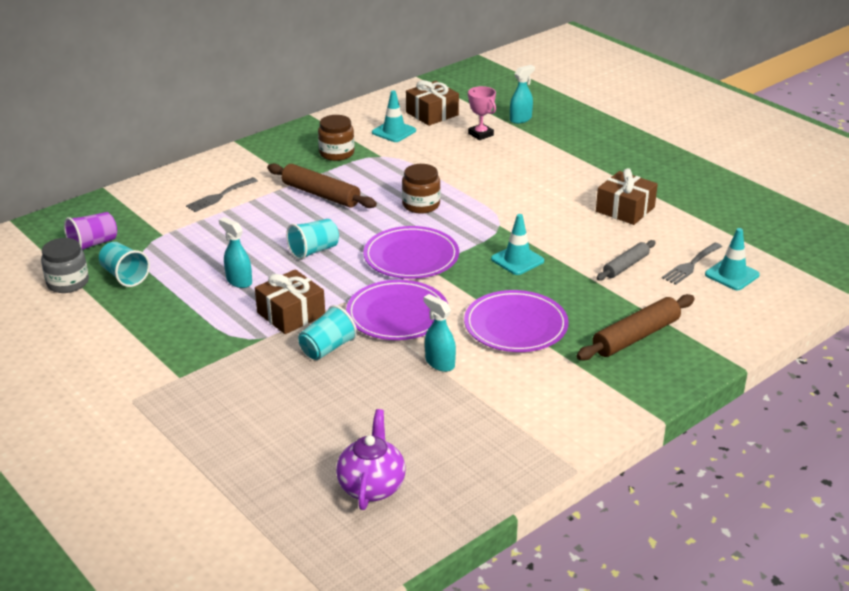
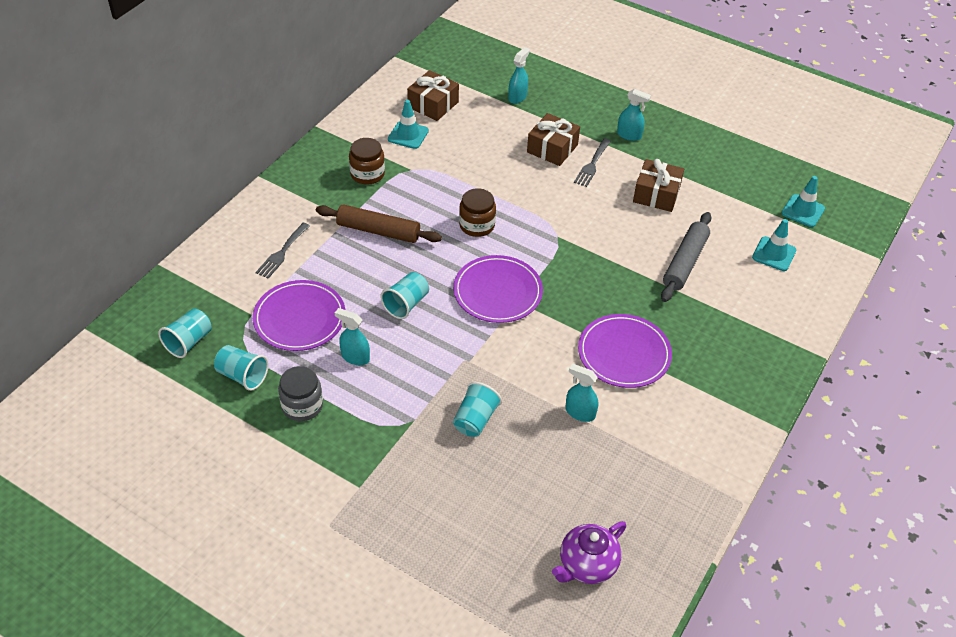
camera: 20 degrees left, 15 degrees up
grey jar [41,238,89,293] -> grey jar moved to [278,366,323,421]
purple cup [64,212,117,250] -> turquoise cup [158,308,212,358]
brown gift [255,269,325,334] -> brown gift moved to [527,113,580,166]
purple teapot [336,409,406,510] -> purple teapot turned 120 degrees counterclockwise [552,521,626,584]
purple plate [346,280,448,340] -> purple plate moved to [253,280,345,351]
pink trophy [468,86,496,140] -> none
turquoise traffic cone [491,214,544,275] -> turquoise traffic cone moved to [782,176,825,227]
brown rolling pin [576,294,695,360] -> none
grey rolling pin [596,240,656,281] -> grey rolling pin [661,212,712,302], size x1.59
grey fork [662,243,722,285] -> grey fork moved to [574,139,611,187]
none -> turquoise spray bottle [617,89,651,141]

